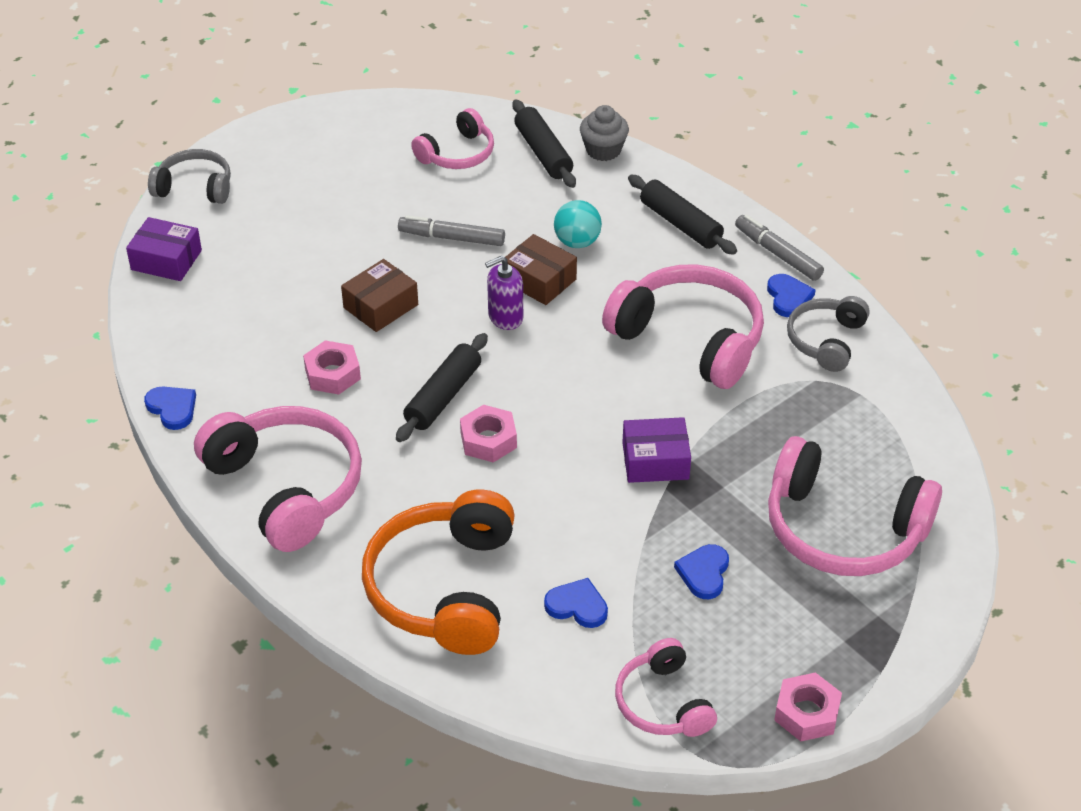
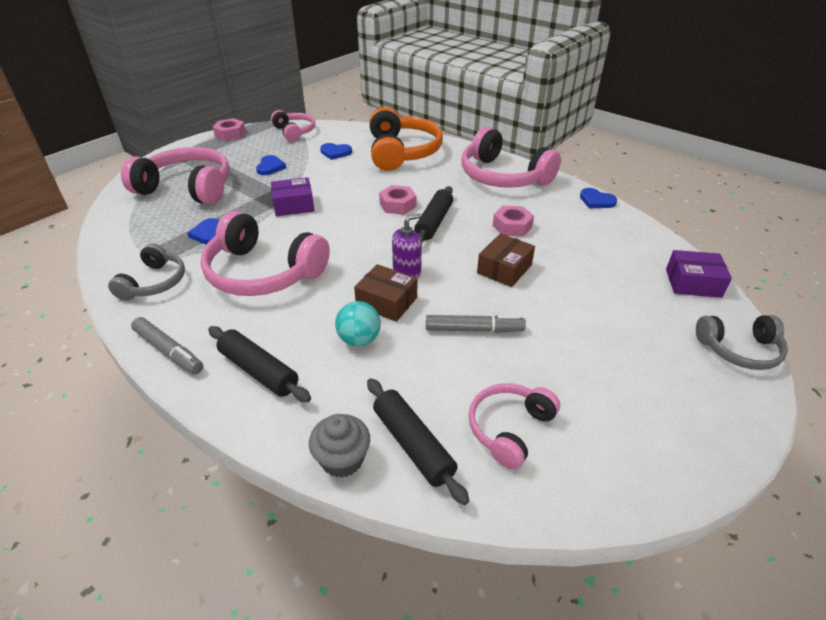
camera: 170 degrees right, 5 degrees down
blue heart [767,274,816,317] -> blue heart moved to [187,218,219,245]

